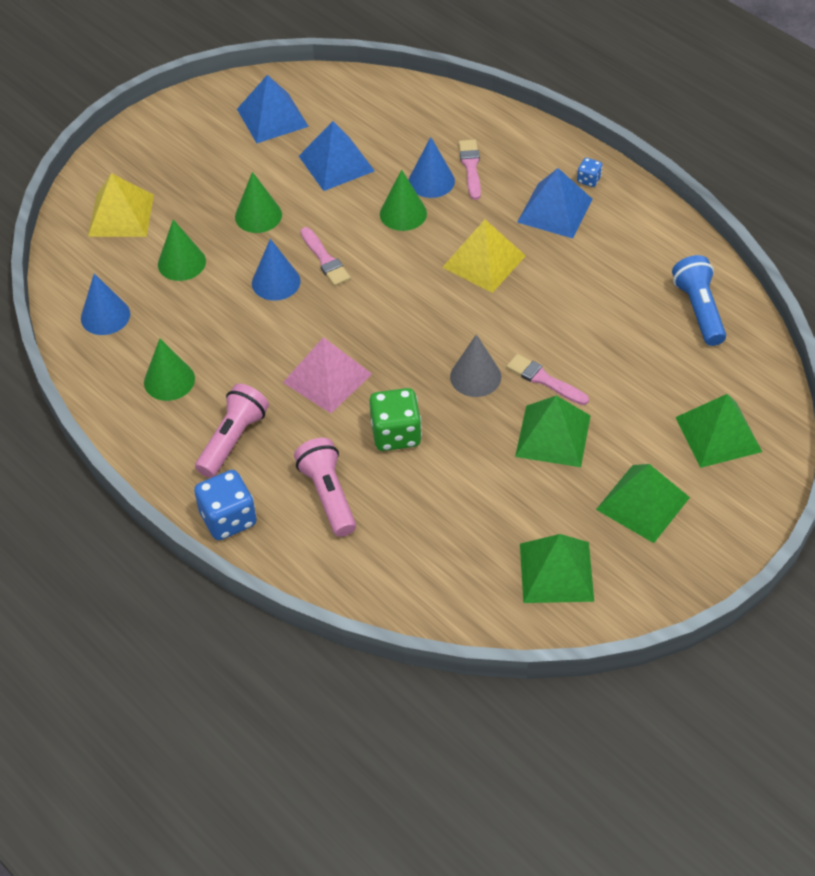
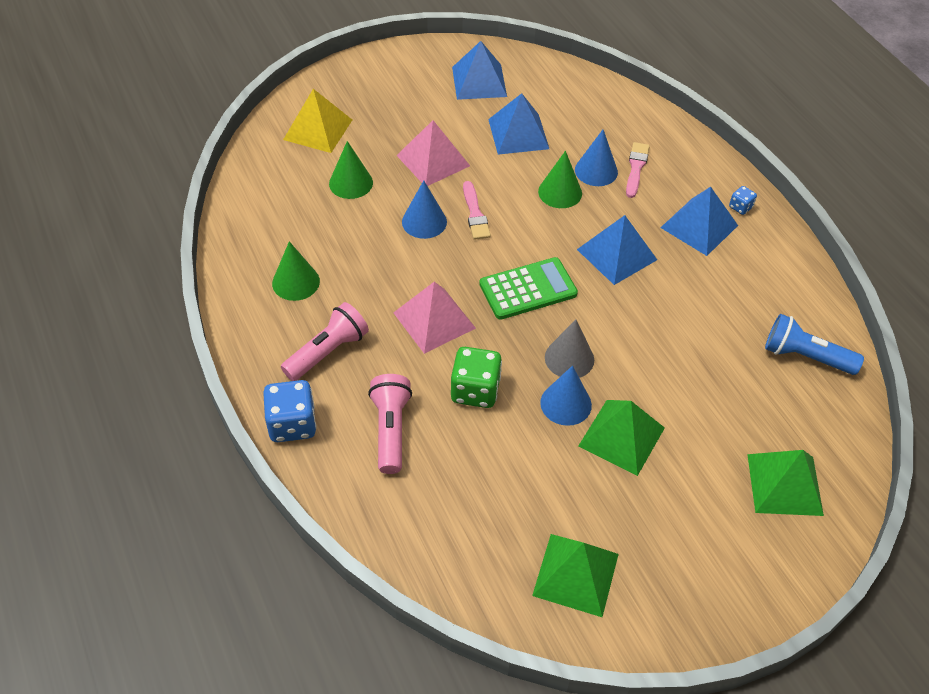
camera: 15 degrees right, 0 degrees up
blue cone [81,273,130,335] -> blue cone moved to [540,365,592,426]
green cone [235,172,282,233] -> pink pyramid [396,120,470,186]
yellow pyramid [442,220,526,293] -> blue pyramid [577,215,657,285]
pink brush [506,354,589,405] -> none
green pyramid [596,464,690,543] -> none
blue flashlight [672,255,726,346] -> blue flashlight turned 75 degrees counterclockwise [765,314,864,375]
none -> green calculator [479,257,578,320]

